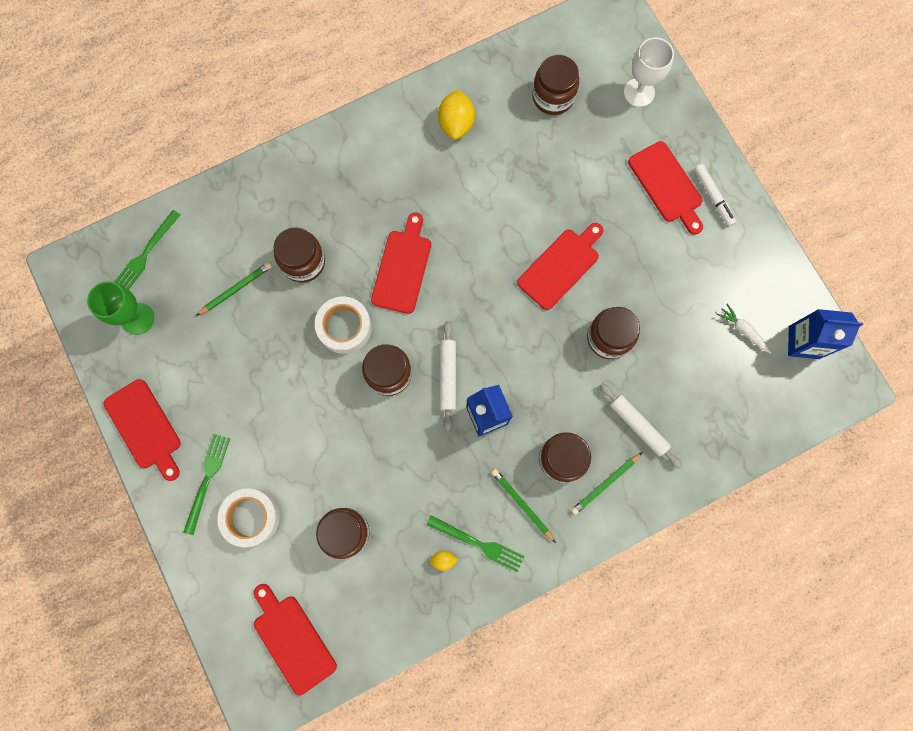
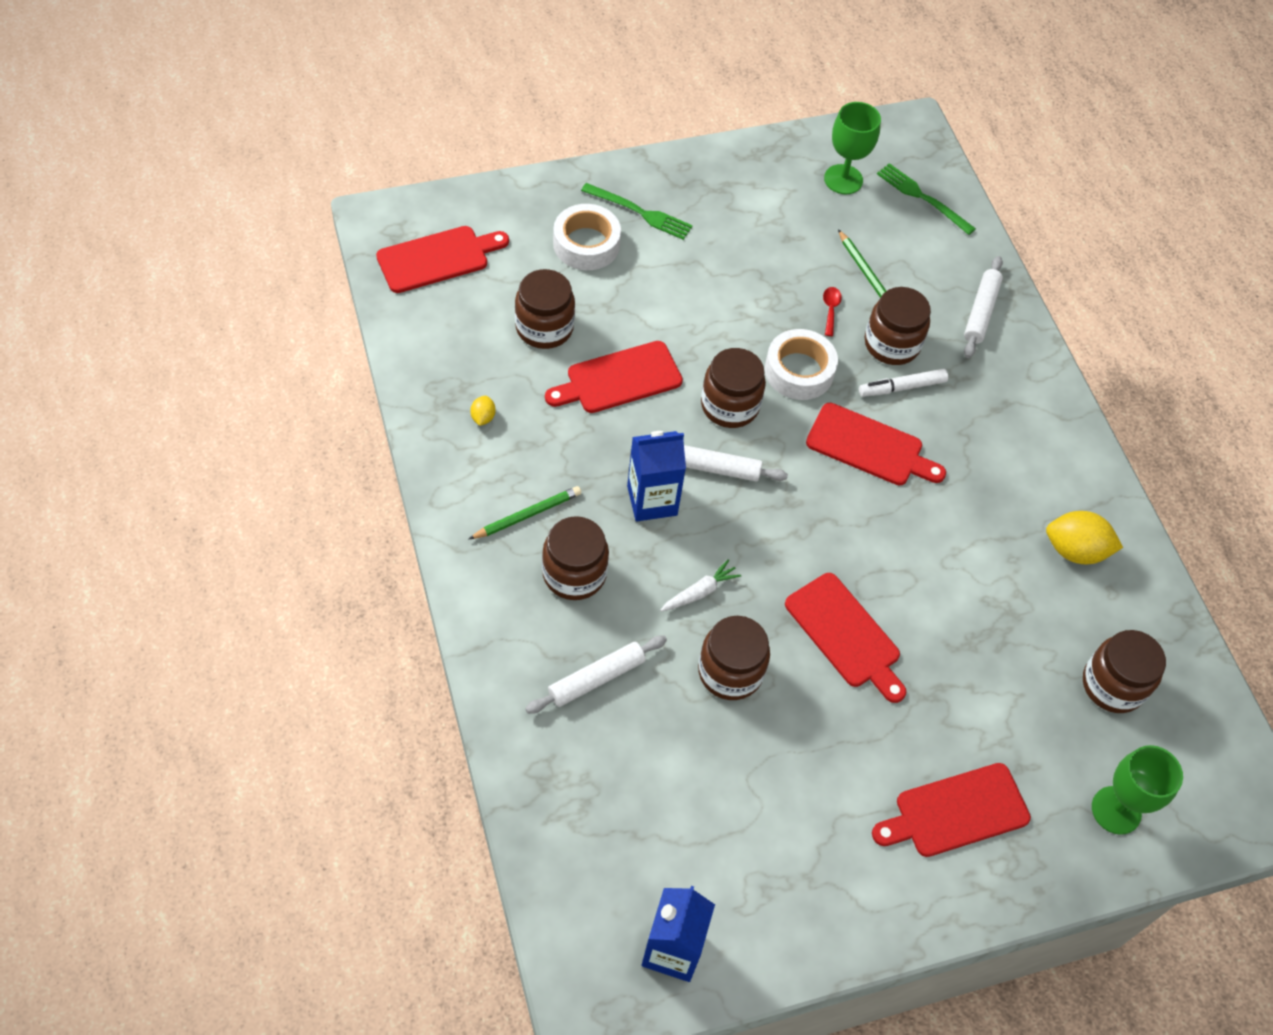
camera: 95 degrees right, 20 degrees down
red cutting board [104,379,181,481] -> red cutting board moved to [545,341,683,413]
green fork [426,515,525,572] -> none
green pencil [571,452,643,515] -> none
white goblet [624,37,674,107] -> green goblet [1092,745,1183,835]
white marker [694,164,736,227] -> white marker moved to [859,369,948,397]
white carrot [717,304,772,354] -> white carrot moved to [660,559,741,612]
none -> red spoon [823,287,842,336]
none -> white rolling pin [964,256,1003,358]

